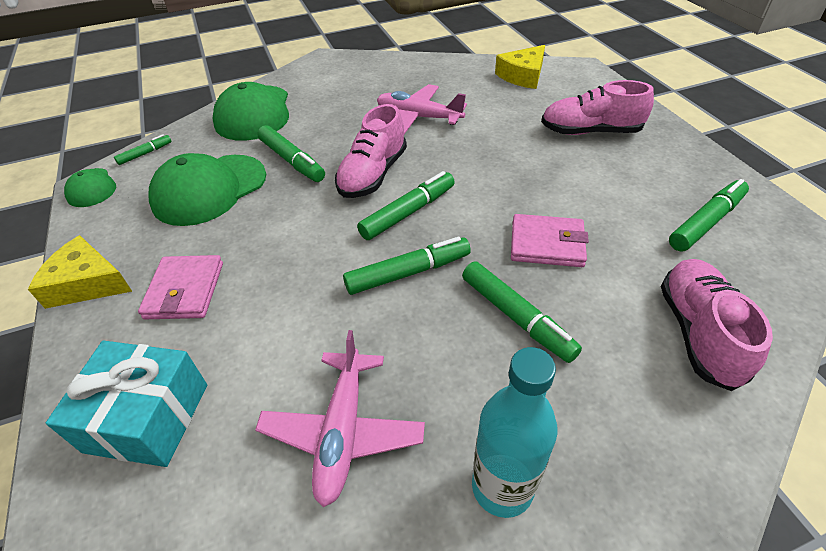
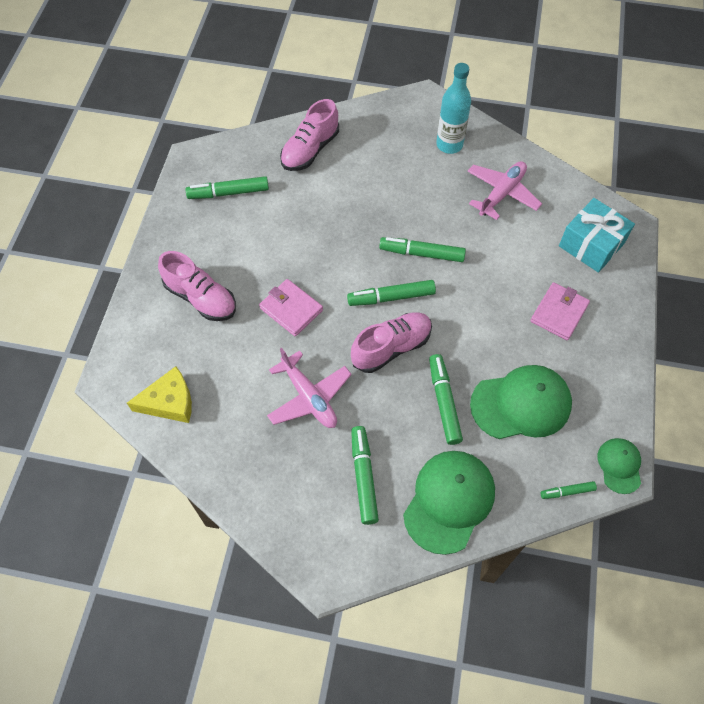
camera: 150 degrees left, 15 degrees up
yellow cheese [28,235,132,309] -> none
green marker [462,262,582,363] -> green marker moved to [351,426,379,525]
pink wallet [511,214,589,267] -> pink wallet moved to [259,279,323,336]

